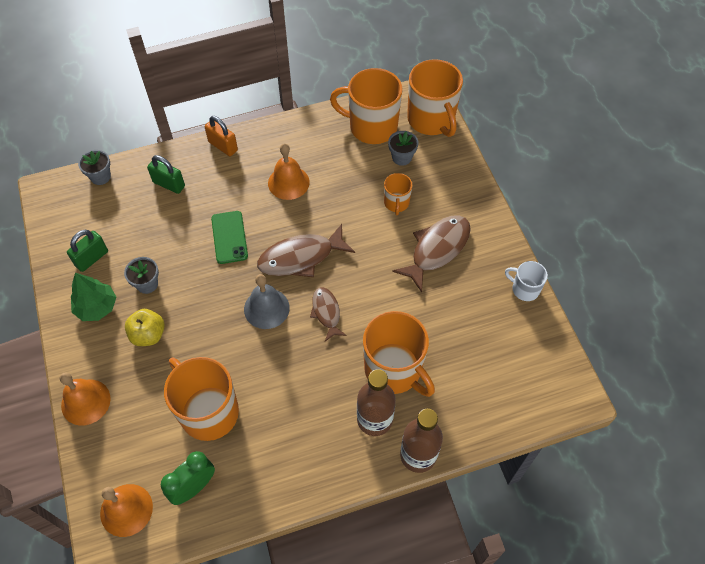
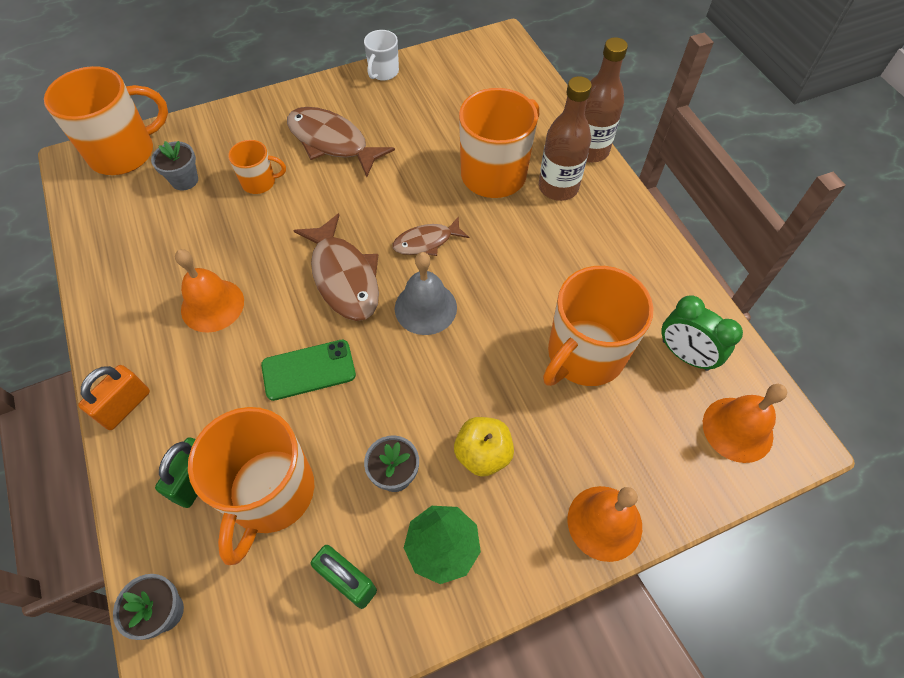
camera: 95 degrees left, 0 degrees up
orange mug [330,68,403,144] -> orange mug moved to [188,407,314,565]

